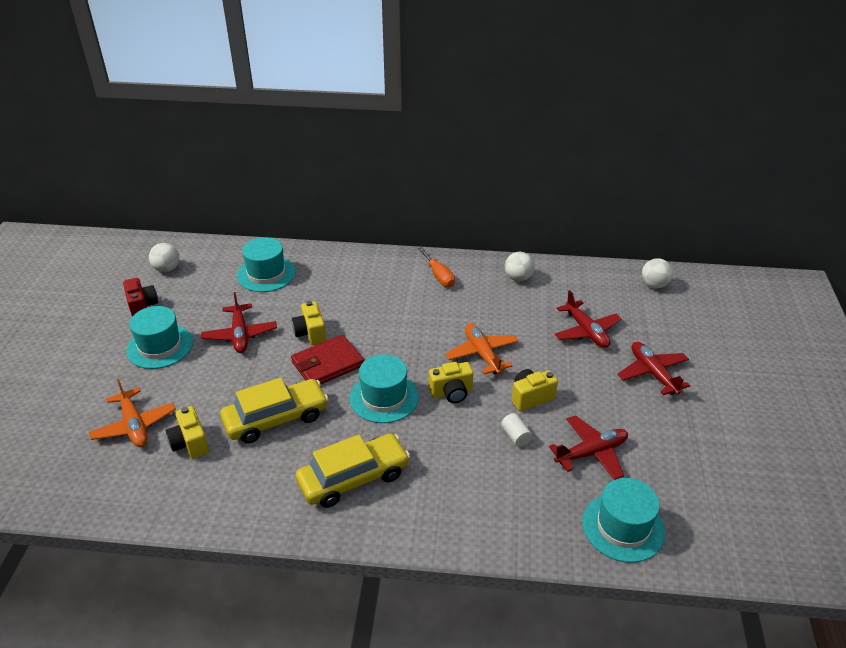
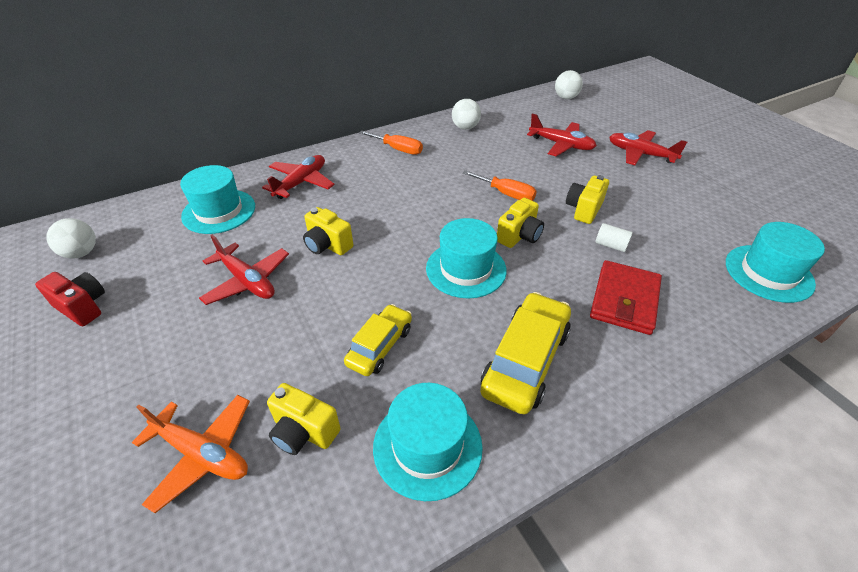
camera: 35 degrees left, 5 degrees up
turquoise hat [126,306,193,369] -> turquoise hat moved to [373,383,483,501]
yellow car [220,378,328,444] -> yellow car [344,304,412,376], size x0.63
red wallet [291,335,364,384] -> red wallet moved to [590,260,662,335]
orange plane [445,323,518,375] -> orange screwdriver [463,170,537,201]
red plane [549,415,628,480] -> red plane moved to [262,155,335,199]

